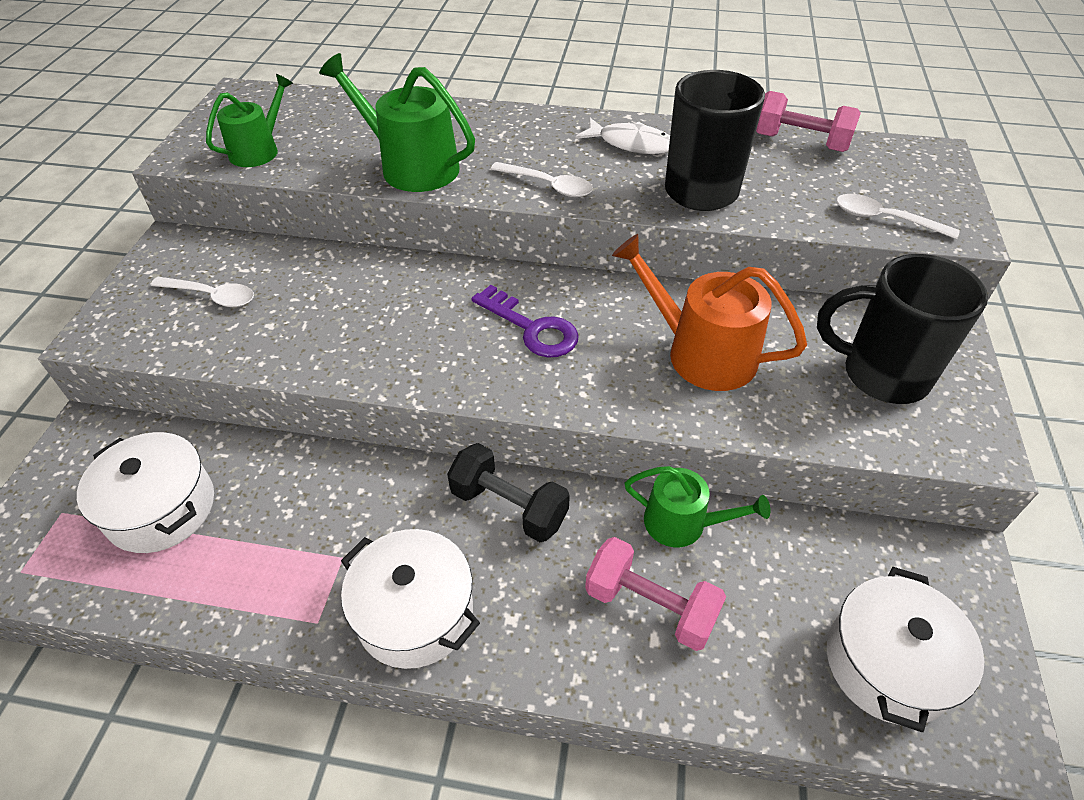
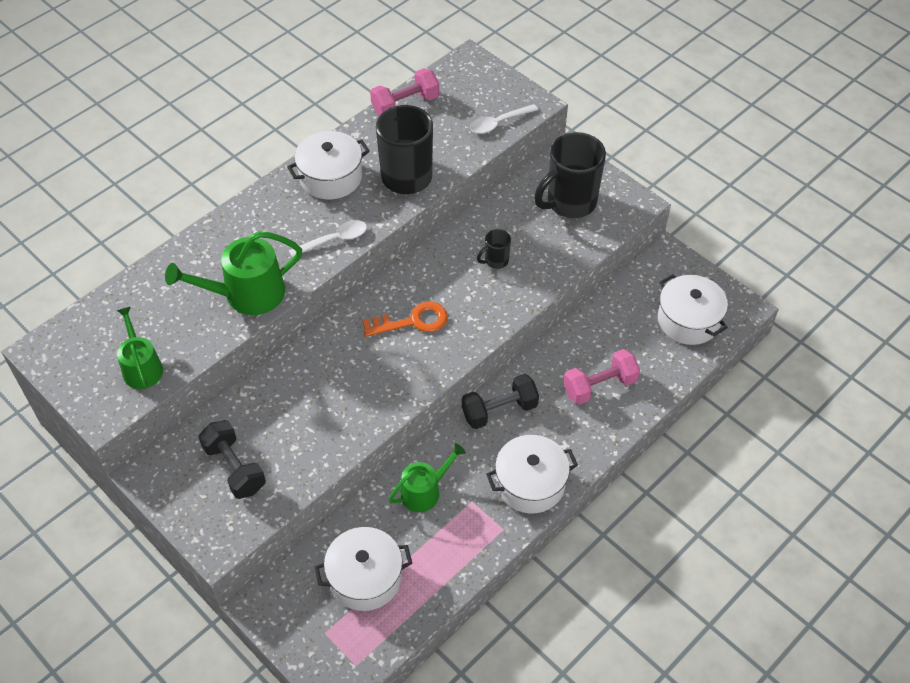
camera: 55 degrees left, 5 degrees up
white spoon [150,277,254,307] -> black dumbbell [199,420,266,499]
purple key [471,285,579,357] -> orange key [362,302,448,337]
white fish [575,118,670,154] -> white pot [287,131,370,199]
orange watering can [612,234,807,391] -> black mug [477,229,511,269]
green watering can [624,466,771,547] -> green watering can moved to [389,443,466,512]

